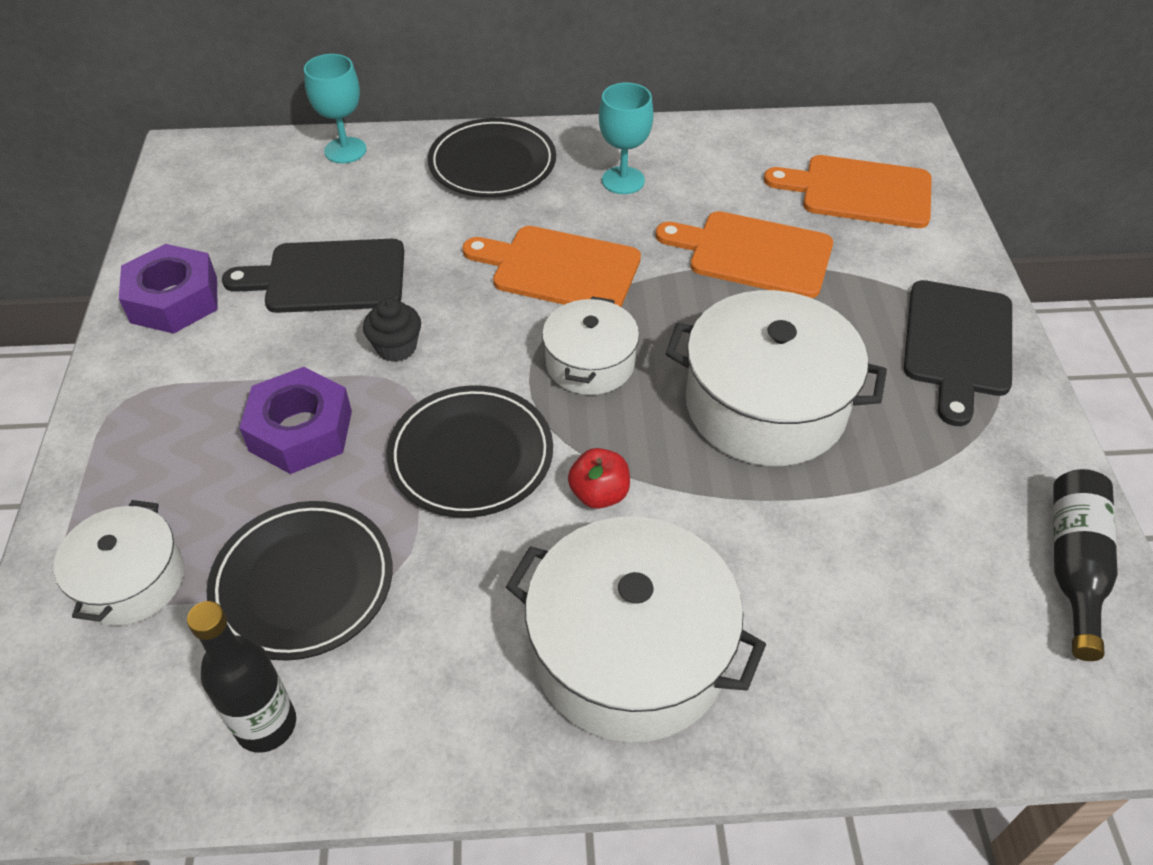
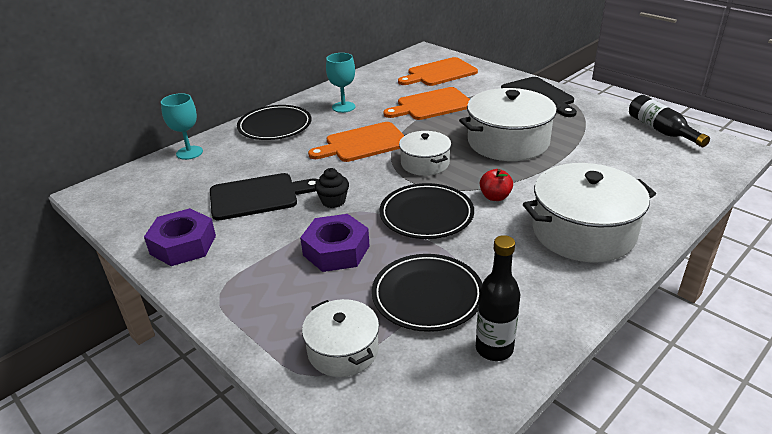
camera: 40 degrees left, 15 degrees down
black cutting board [222,239,404,313] -> black cutting board turned 150 degrees counterclockwise [210,173,318,221]

